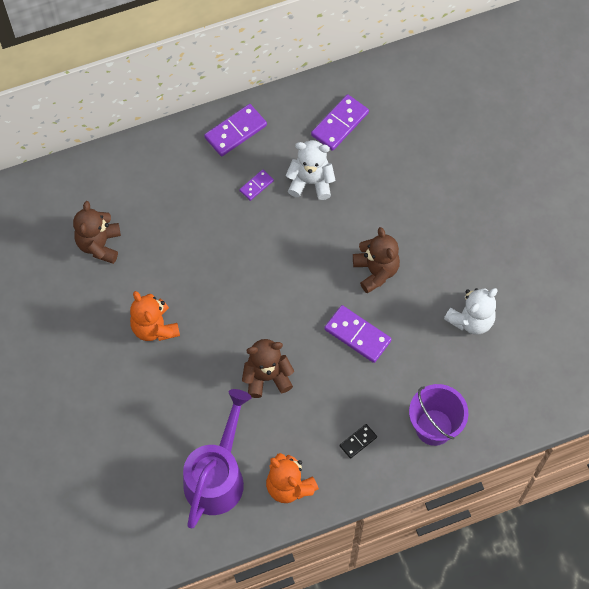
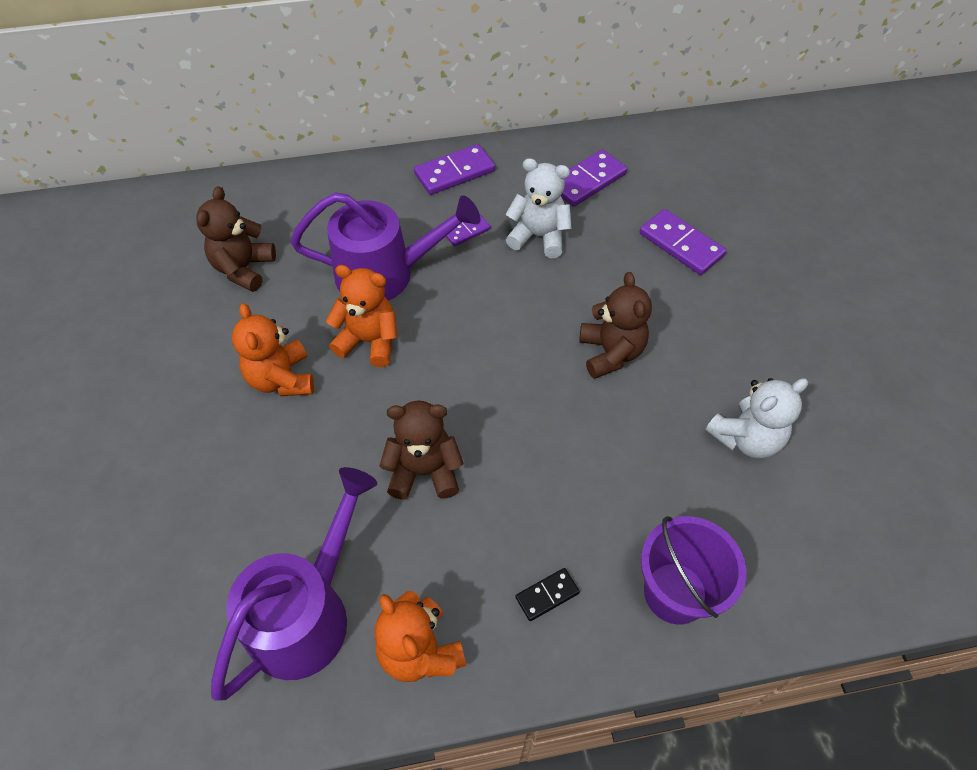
camera: 10 degrees right, 10 degrees down
purple domino [324,305,392,363] -> purple domino moved to [640,209,726,275]
none -> purple watering can [290,192,481,301]
none -> orange teddy bear [326,265,397,367]

